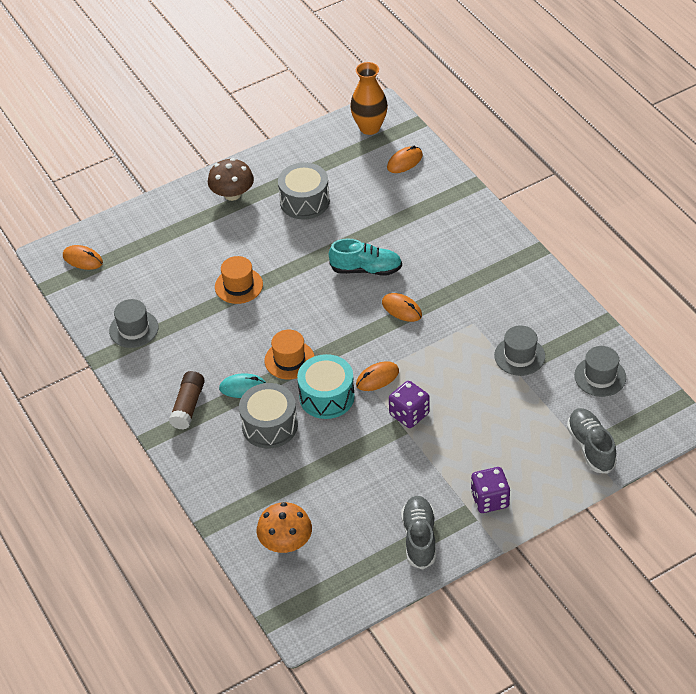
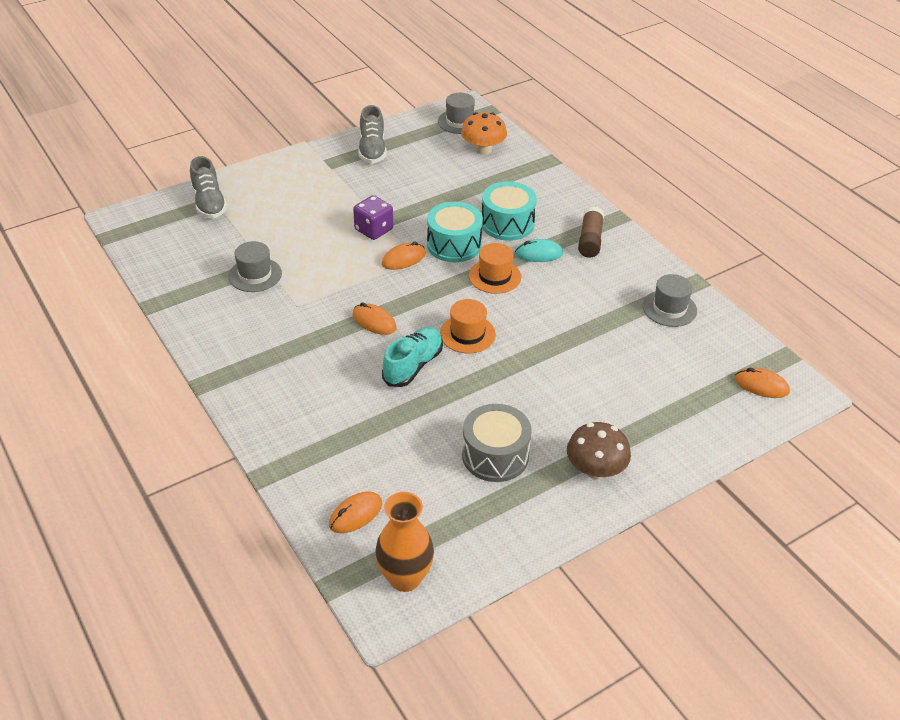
camera: 175 degrees right, 5 degrees down
orange hat [215,256,263,304] -> orange hat moved to [440,299,496,353]
grey drum [239,383,298,448] -> turquoise drum [482,182,537,241]
turquoise shoe [329,239,402,276] -> turquoise shoe turned 120 degrees clockwise [382,327,443,387]
purple dice [471,467,510,513] -> none
grey hat [574,346,626,397] -> grey hat moved to [438,93,475,134]

